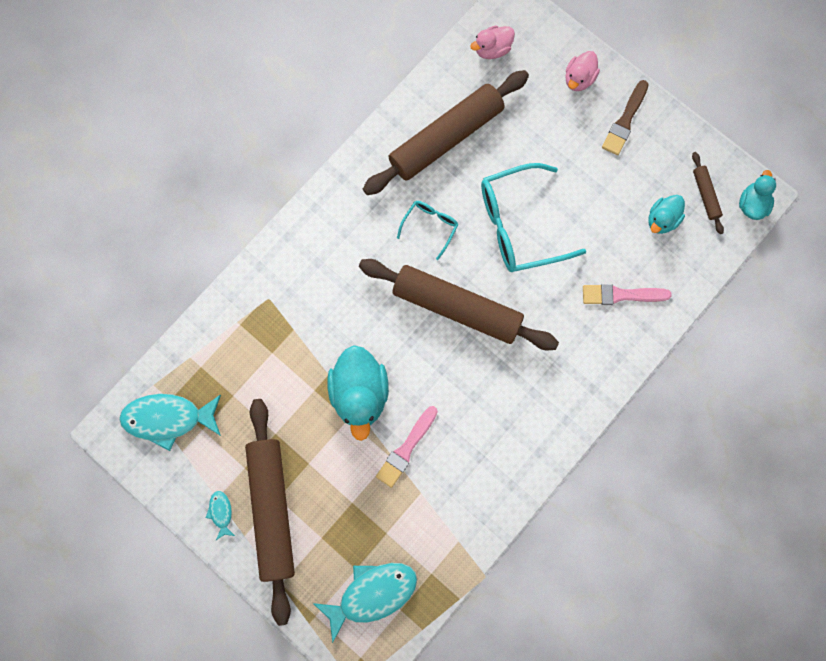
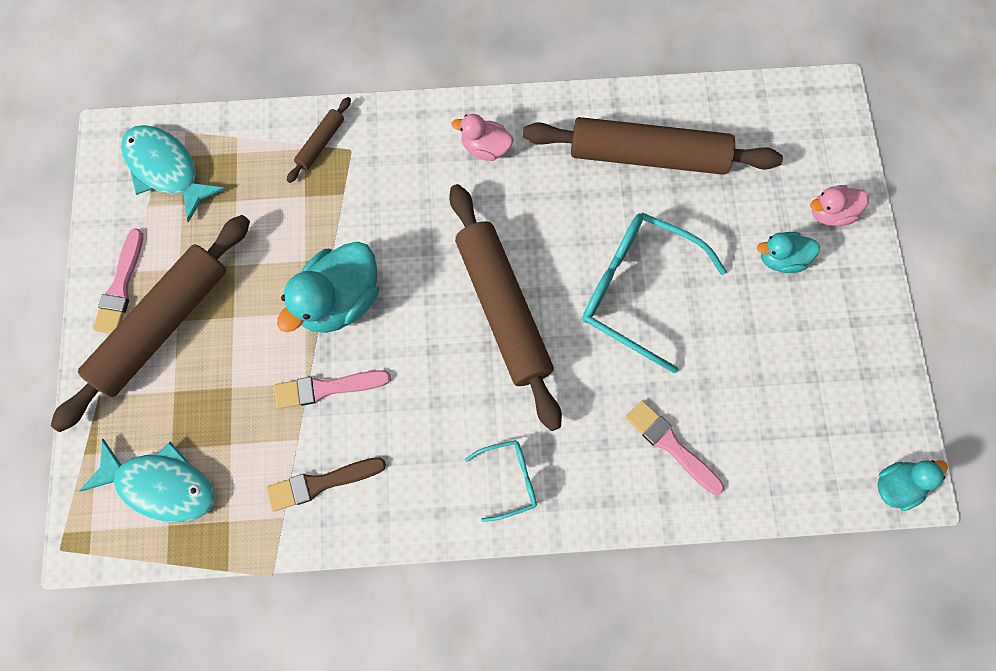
camera: 45 degrees right, 5 degrees down
turquoise fish [206,491,235,540] -> pink brush [93,228,143,334]
turquoise glasses [397,201,458,260] -> turquoise glasses moved to [465,440,537,522]
pink duck [470,26,515,59] -> pink duck moved to [452,114,513,161]
brown brush [602,80,649,155] -> brown brush moved to [266,457,386,512]
turquoise duck [648,195,685,234] -> turquoise duck moved to [757,232,820,273]
brown rolling pin [692,152,724,234] -> brown rolling pin moved to [287,97,351,183]

